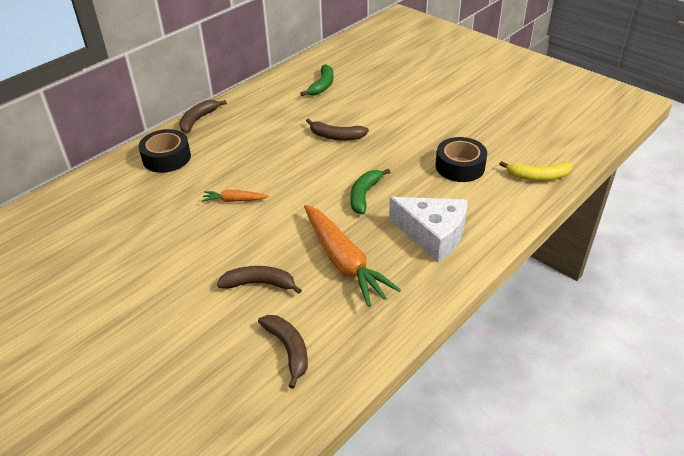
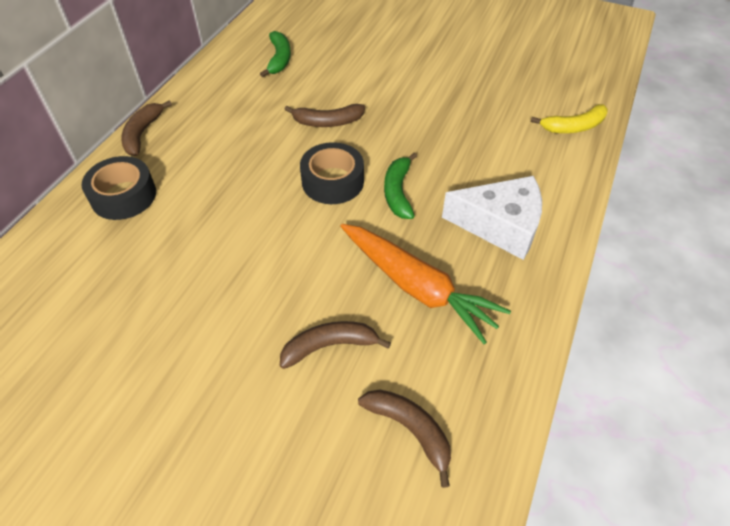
camera: 20 degrees left, 10 degrees up
orange carrot [202,190,269,202] -> none
black tape [436,137,487,182] -> black tape moved to [300,142,364,204]

